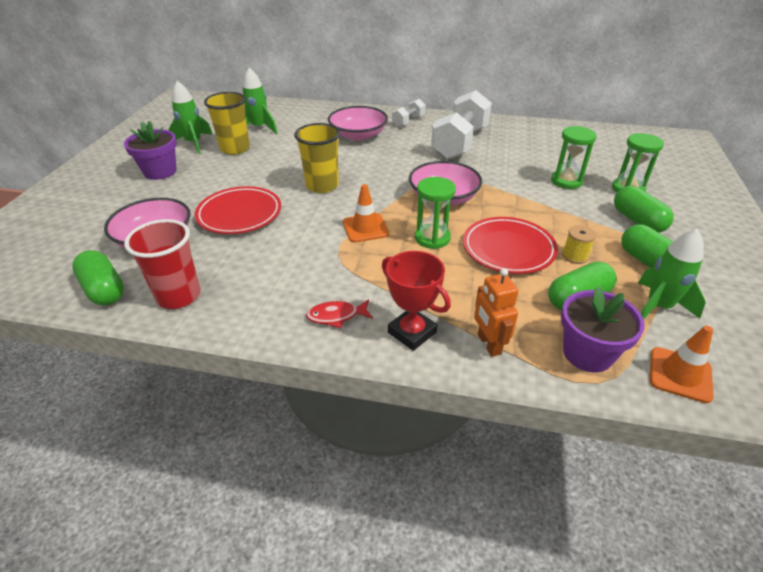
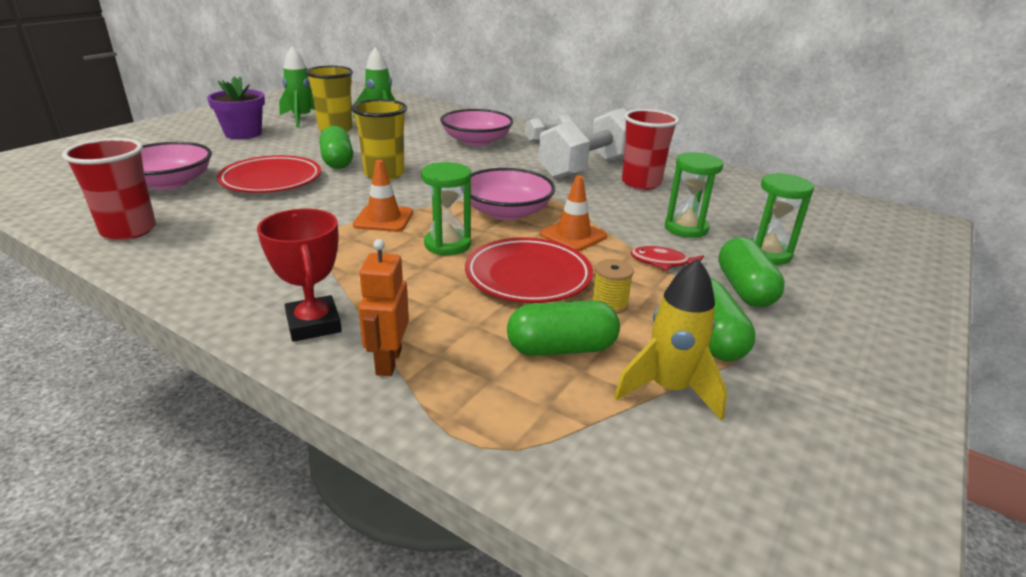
camera: 20 degrees right, 10 degrees down
green capsule [72,250,124,306] -> green capsule moved to [319,126,353,169]
red fish [306,299,373,328] -> red fish moved to [630,246,704,271]
purple flower pot [561,286,645,372] -> none
green rocket [638,228,706,319] -> yellow rocket [614,259,727,421]
orange traffic cone [650,326,713,403] -> orange traffic cone moved to [540,175,607,251]
none -> red cup [622,109,679,190]

